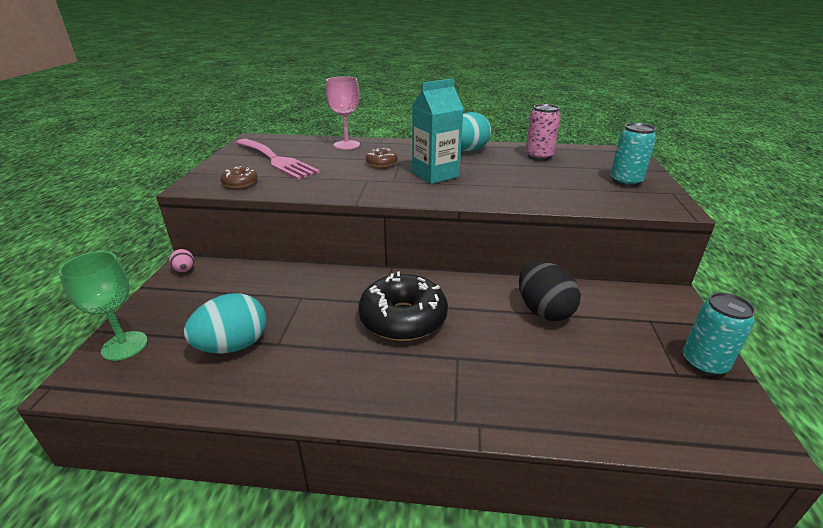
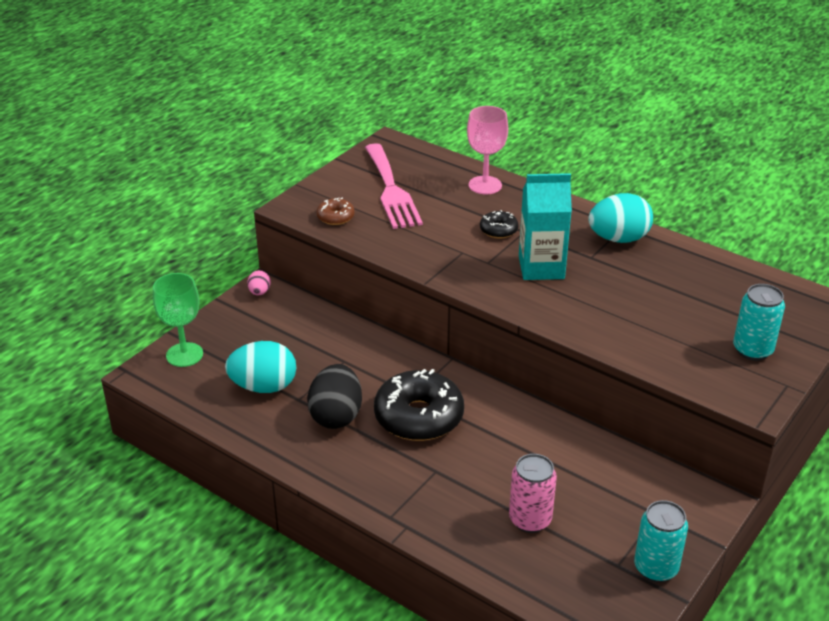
camera: 30 degrees right, 5 degrees up
brown donut [366,148,398,168] -> black donut [480,210,519,239]
black egg [519,261,581,321] -> black egg moved to [307,364,362,429]
pink can [526,104,561,161] -> pink can moved to [509,454,557,533]

